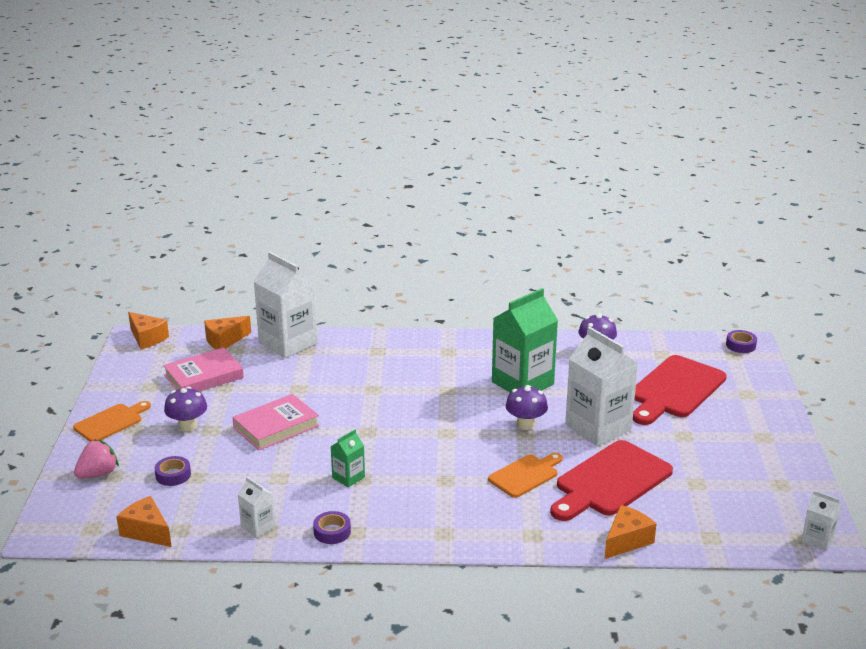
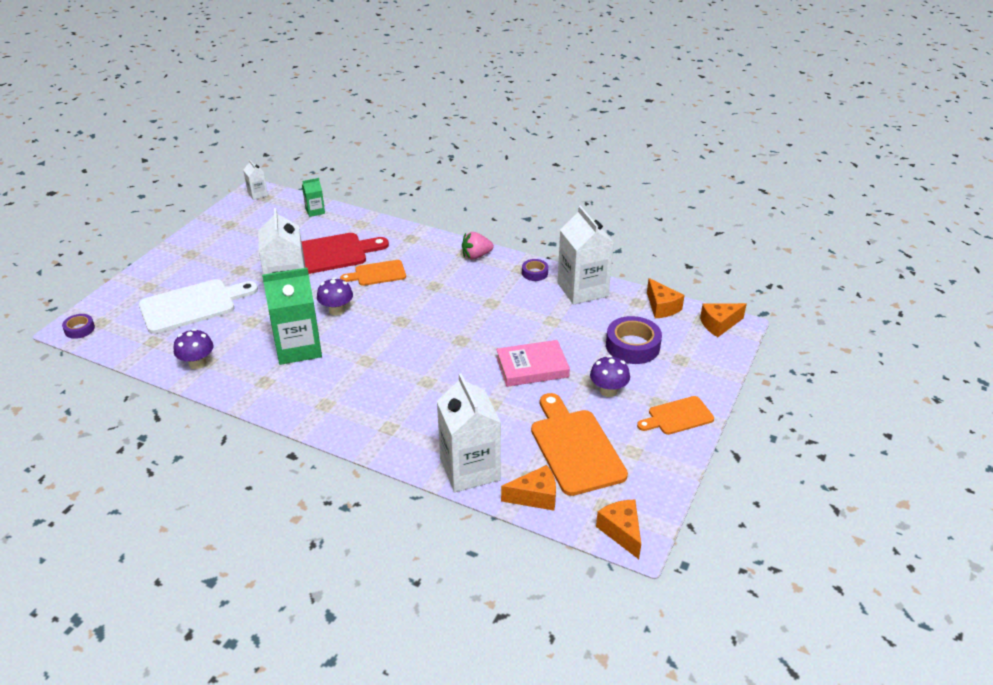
camera: 155 degrees left, 10 degrees up
pink strawberry [74,440,119,479] -> pink strawberry moved to [462,232,494,259]
purple tape [154,456,191,486] -> purple tape [606,316,662,364], size x1.86
pink book [163,347,244,391] -> orange cutting board [531,393,628,496]
white carton [238,477,276,538] -> white carton [558,206,614,305], size x2.13
green carton [331,429,365,487] -> green carton moved to [302,178,325,217]
orange cheese [605,505,656,559] -> orange cheese moved to [700,303,747,337]
red cutting board [633,355,727,425] -> white cutting board [139,279,258,334]

